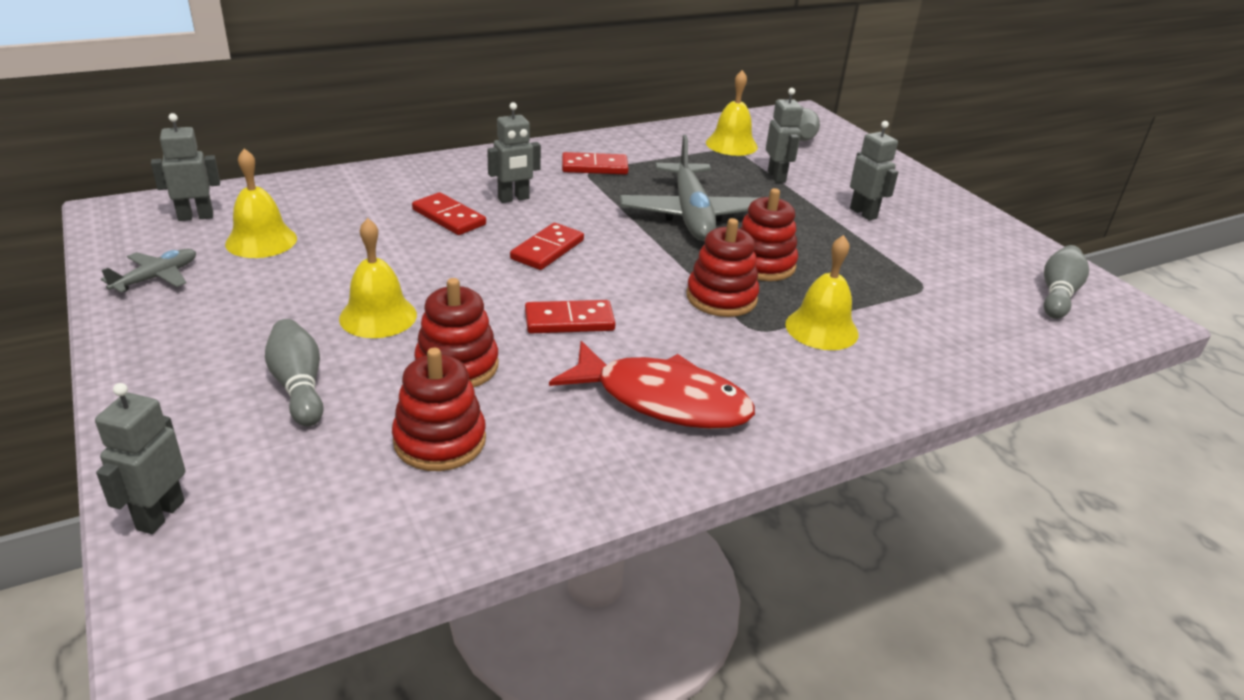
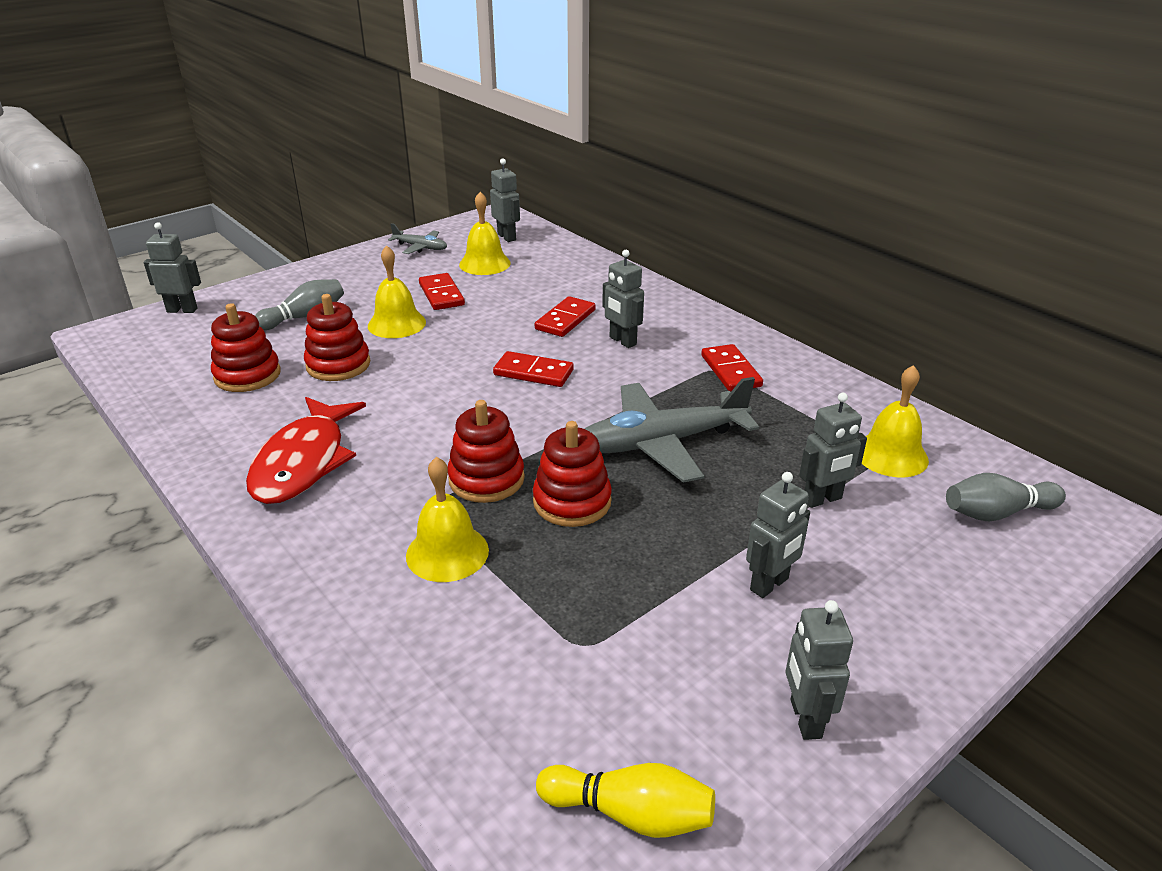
camera: 80 degrees right, 0 degrees up
red domino [525,300,615,333] -> red domino moved to [419,273,465,310]
grey bowling pin [1044,245,1089,319] -> yellow bowling pin [536,763,715,838]
none -> grey robot [786,600,853,740]

